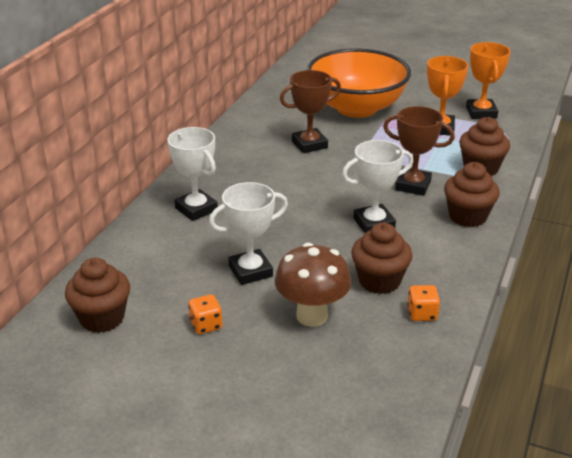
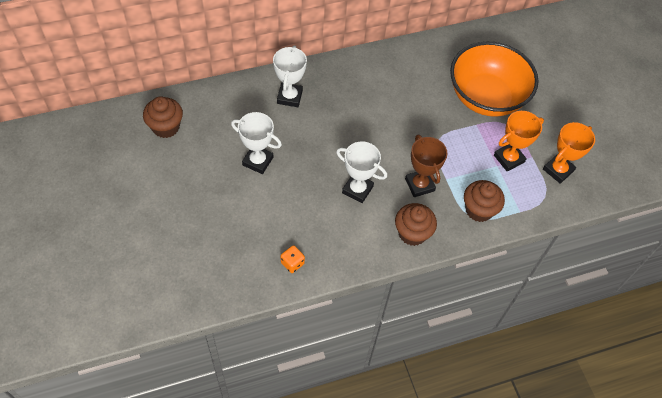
camera: 45 degrees right, 25 degrees up
orange dice [188,294,222,334] -> none
brown mushroom [275,243,351,327] -> none
brown trophy [280,70,341,153] -> none
brown cupcake [351,223,413,294] -> none

